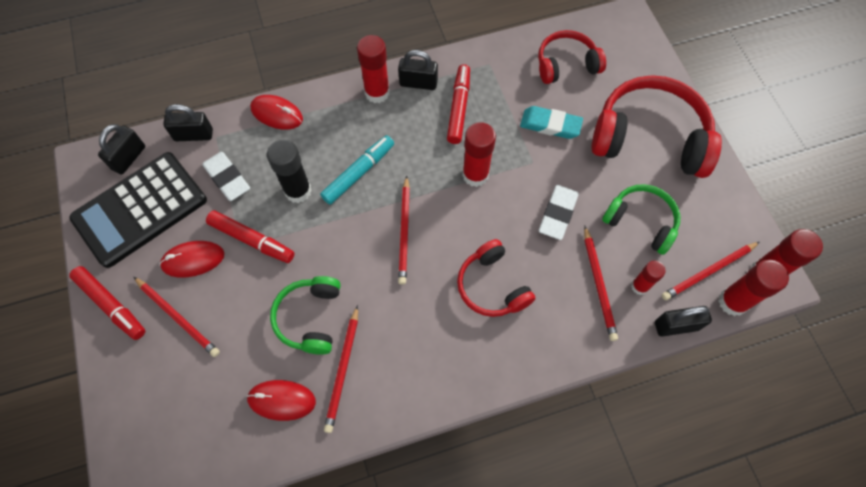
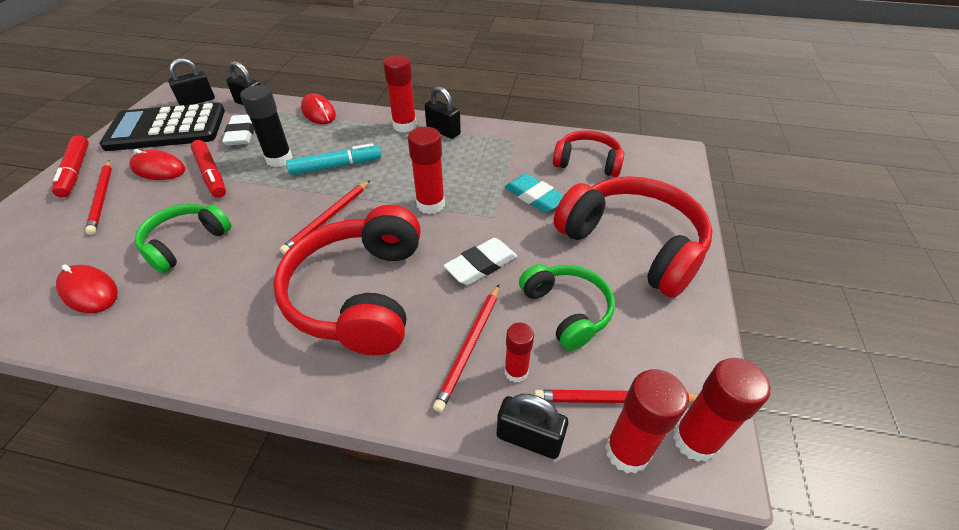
camera: 30 degrees right, 20 degrees down
red pencil [324,305,358,433] -> none
red marker [447,64,470,144] -> none
red headphones [457,239,535,317] -> red headphones [273,205,421,355], size x1.73

